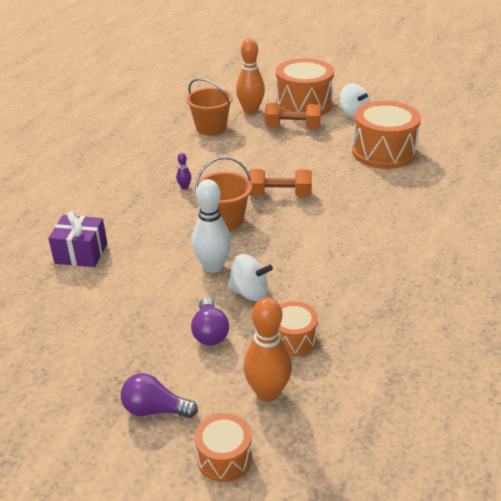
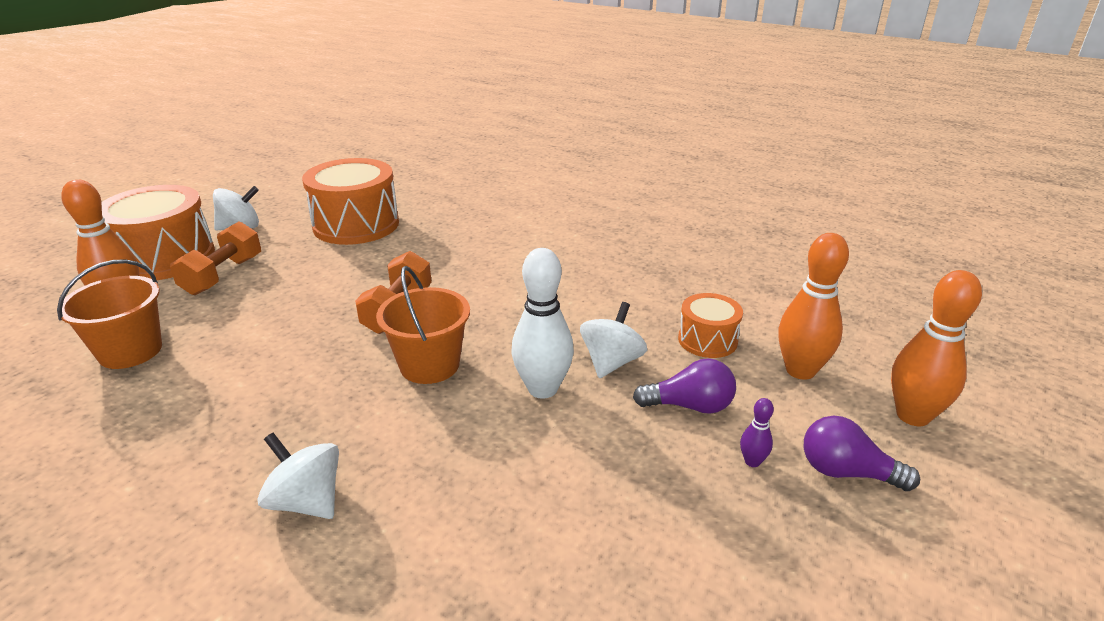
camera: 80 degrees left, 5 degrees down
purple gift [48,211,107,267] -> none
purple light bulb [121,373,198,418] -> purple light bulb turned 90 degrees clockwise [804,416,920,491]
purple bowling pin [176,153,191,190] -> purple bowling pin moved to [740,398,774,467]
orange drum [195,413,252,482] -> orange bowling pin [891,270,982,426]
none -> white spinning top [257,433,339,519]

